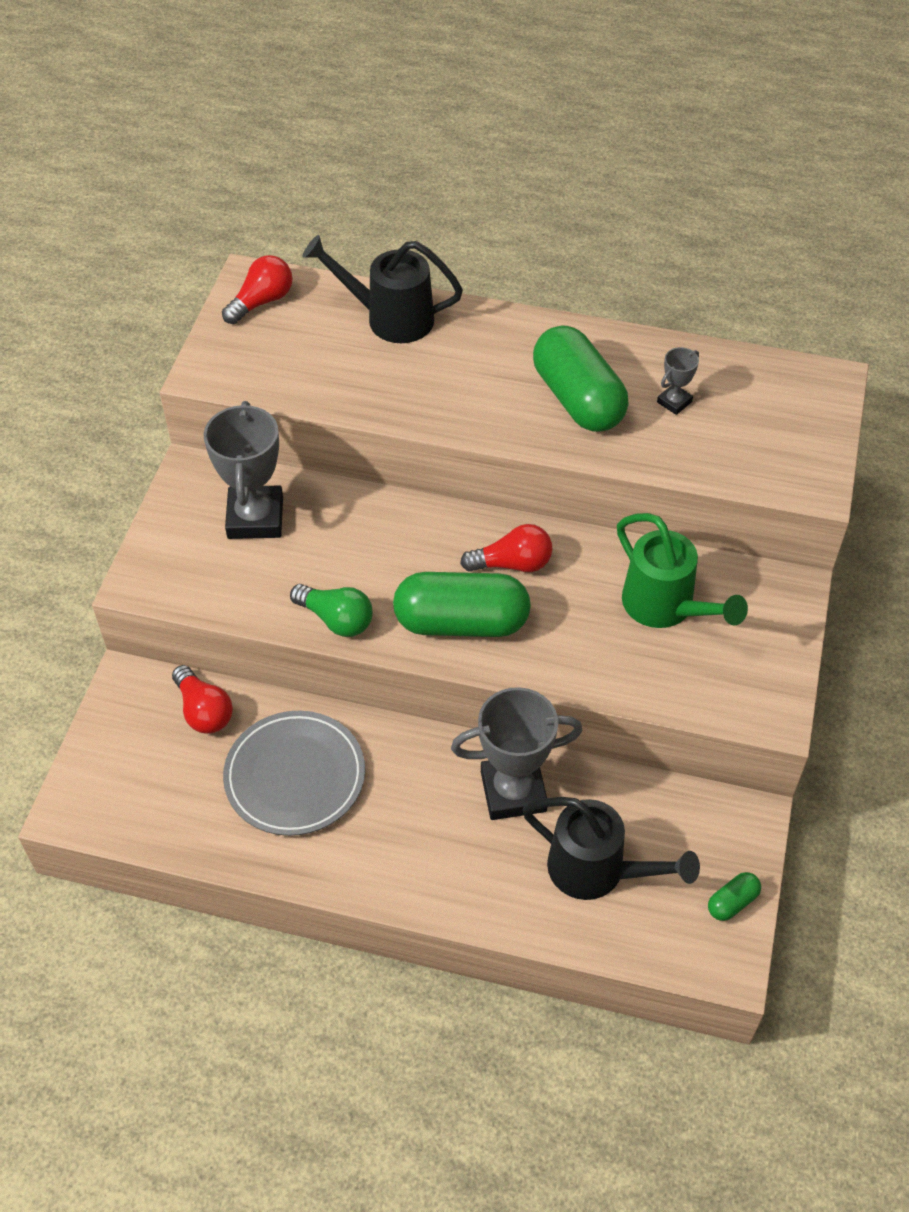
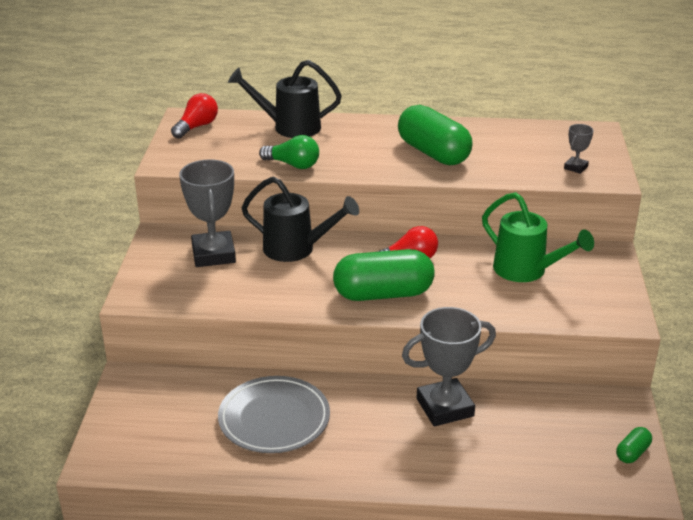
camera: 10 degrees left, 20 degrees down
red light bulb [172,665,233,734] -> none
green light bulb [290,584,373,637] -> green light bulb moved to [259,135,319,169]
black watering can [523,797,700,900] -> black watering can moved to [241,177,359,262]
grey trophy [657,347,699,415] -> grey trophy moved to [564,124,594,174]

